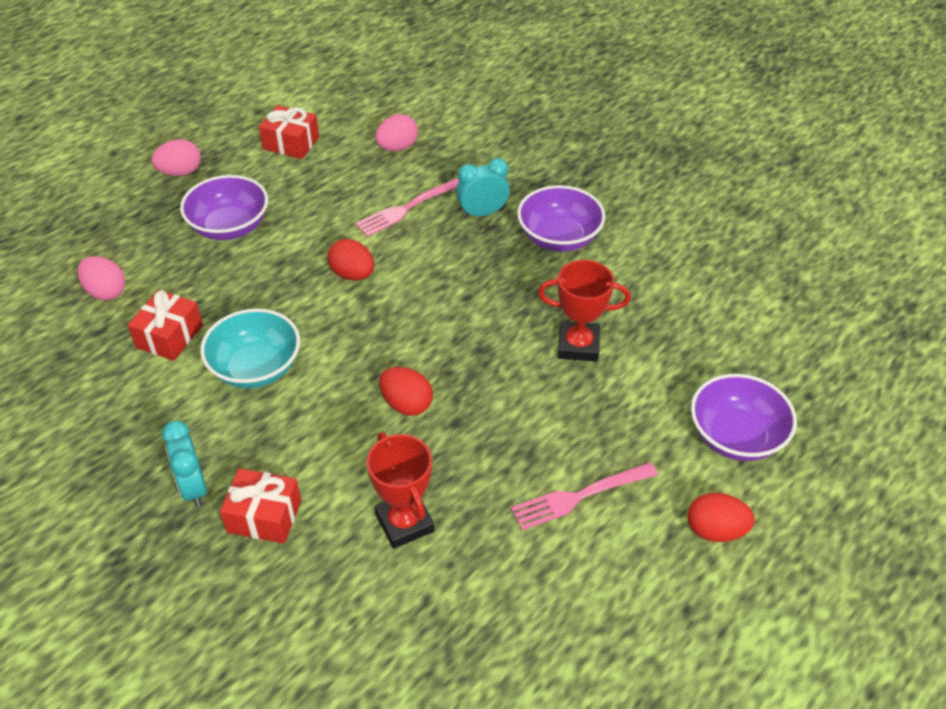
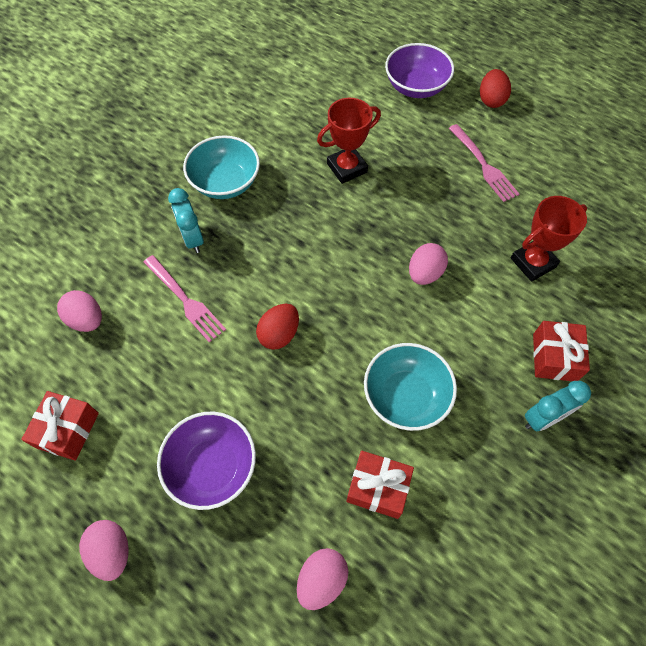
camera: 95 degrees left, 15 degrees up
red egg [379,367,433,416] -> pink egg [409,243,448,285]
purple bowl [517,185,606,252] -> turquoise bowl [183,135,260,199]
red trophy [538,260,631,362] -> red trophy turned 60 degrees clockwise [317,98,381,184]

